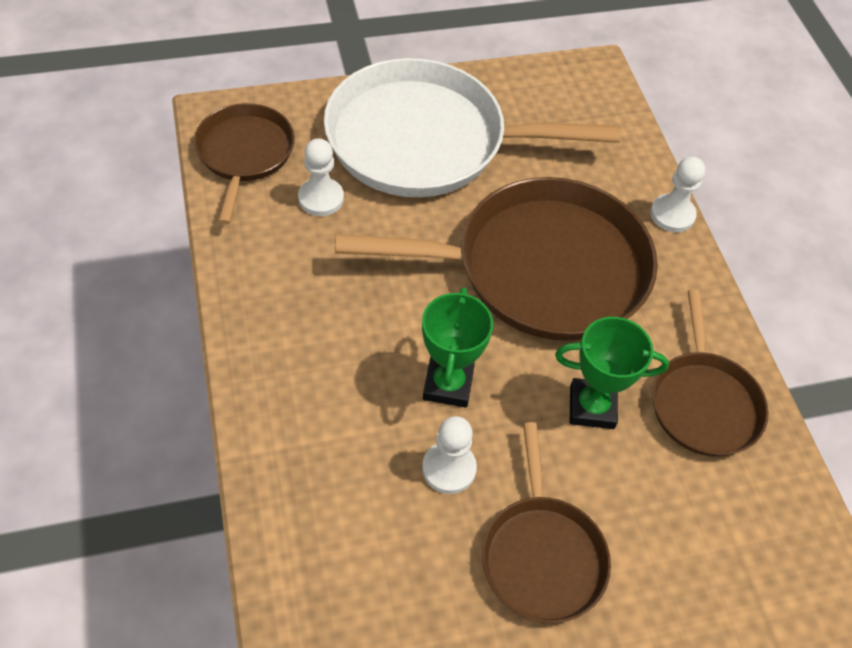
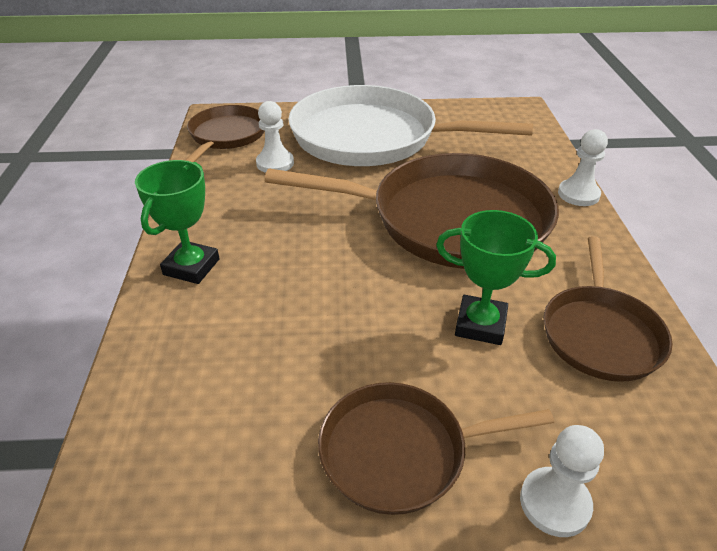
camera: 15 degrees right, 15 degrees down
green trophy [422,287,493,408] -> green trophy moved to [135,160,220,284]
white pawn [422,416,477,494] -> white pawn moved to [520,425,604,537]
brown pan [482,422,611,623] -> brown pan turned 75 degrees clockwise [318,382,554,515]

